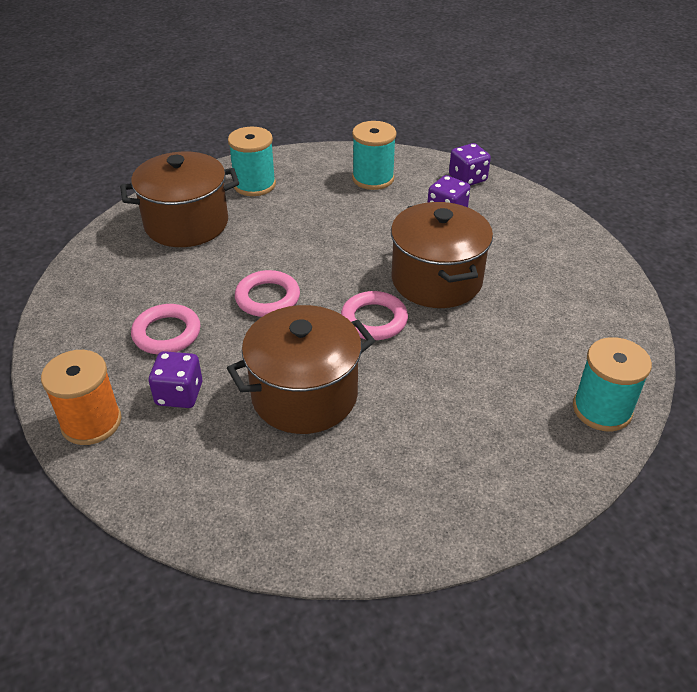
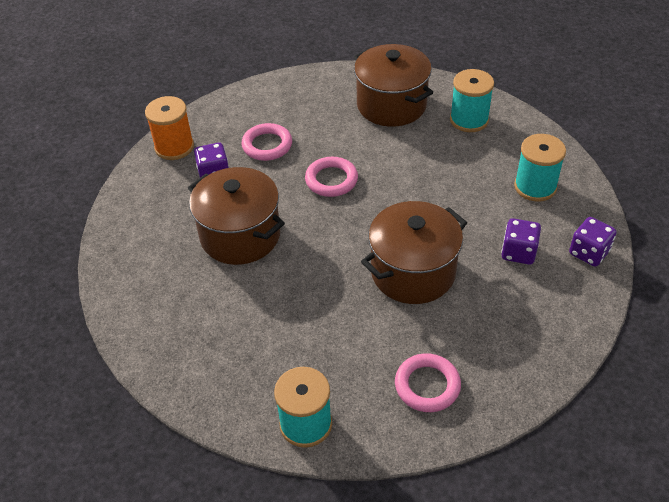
camera: 70 degrees right, 5 degrees up
pink ring [341,291,408,340] -> pink ring moved to [395,353,461,412]

